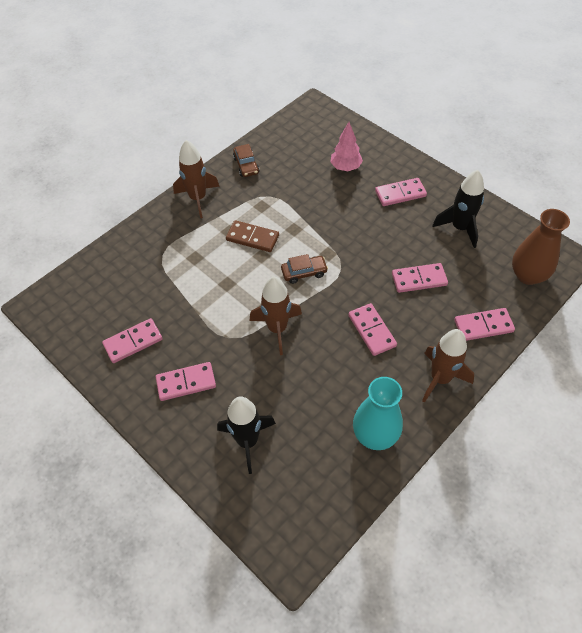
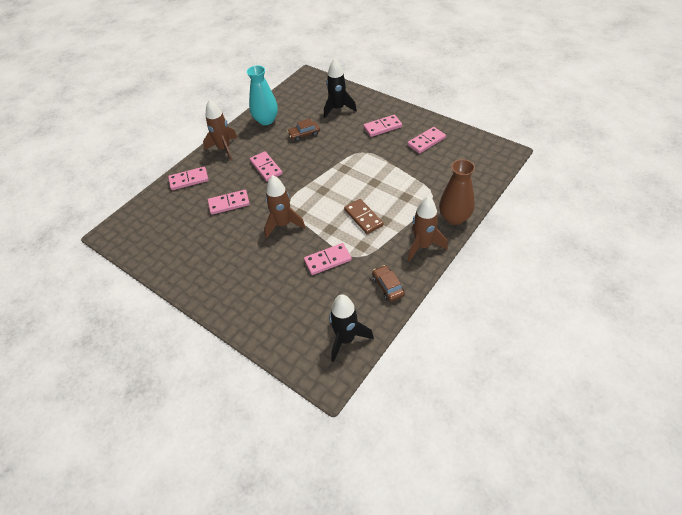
camera: 175 degrees right, 5 degrees down
brown domino [226,220,279,252] -> brown domino turned 45 degrees clockwise [344,199,383,234]
brown rocket [249,277,302,355] -> brown rocket moved to [264,175,306,238]
brown car [281,254,328,284] -> brown car moved to [287,119,320,141]
pink tree [330,122,363,171] -> none
pink domino [375,178,427,206] -> pink domino moved to [304,243,352,275]
black rocket [432,170,484,248] -> black rocket moved to [329,294,374,362]
brown vase [512,209,570,285] -> brown vase moved to [439,159,475,225]

